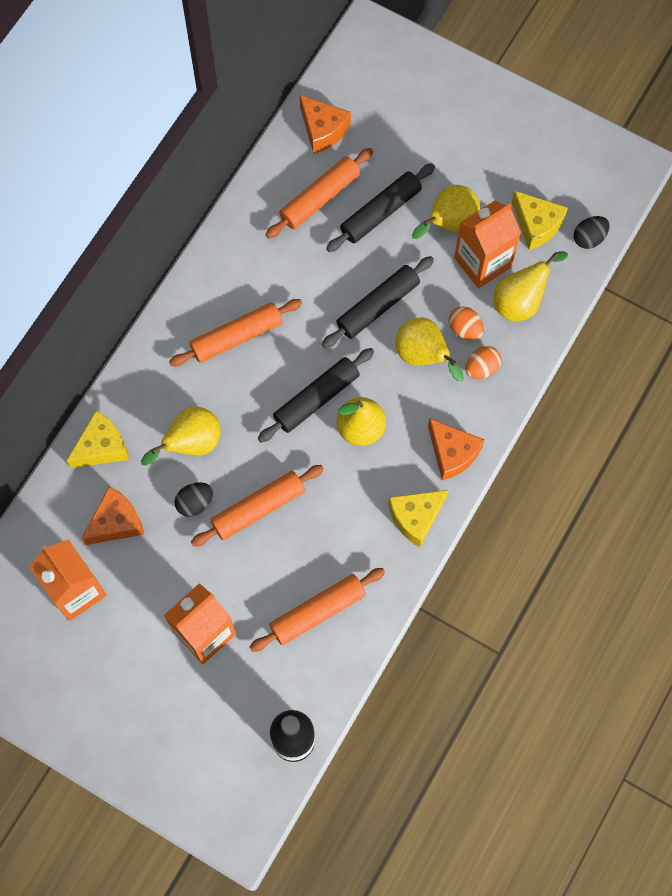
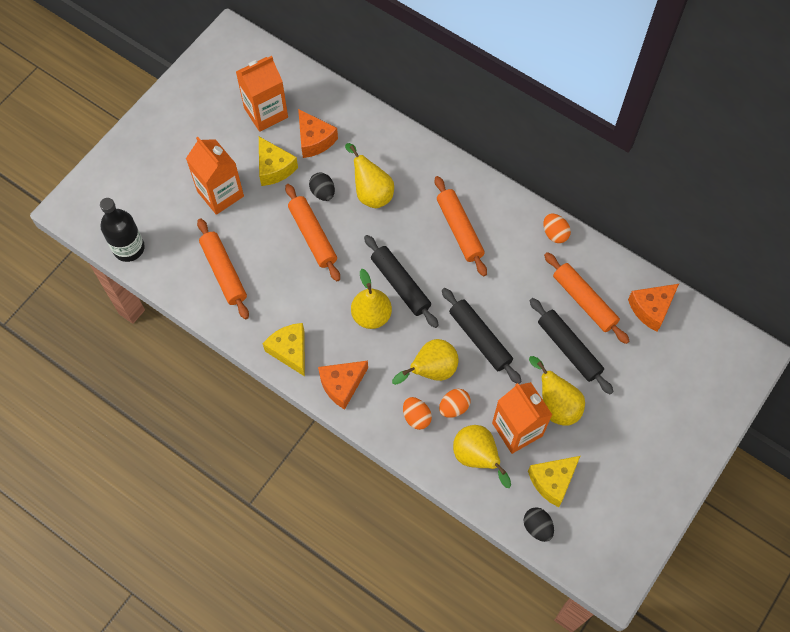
camera: 95 degrees right, 5 degrees down
yellow cheese [67,410,129,468] -> yellow cheese moved to [259,137,298,186]
none -> orange egg [544,213,571,243]

